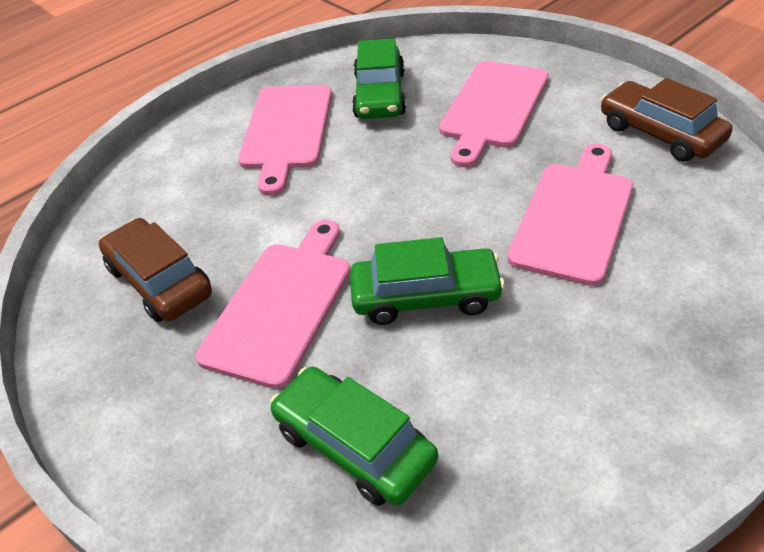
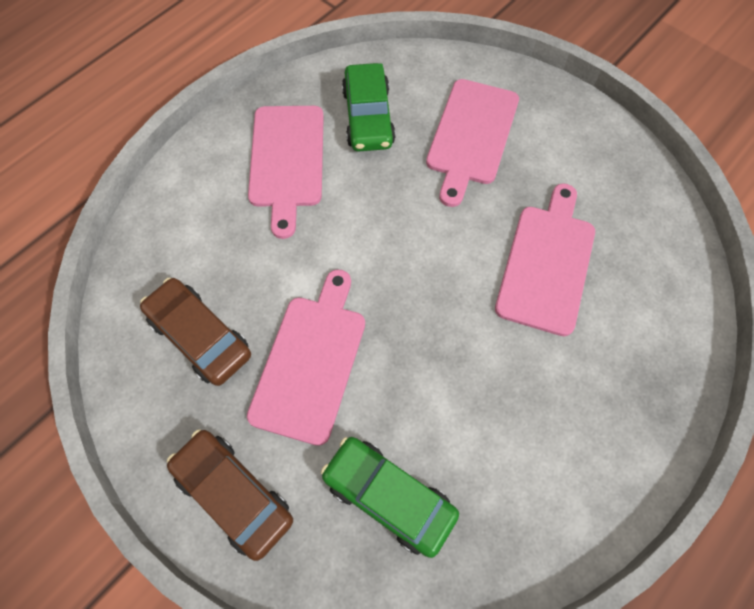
camera: 10 degrees left, 20 degrees up
green car [350,237,505,325] -> none
brown car [601,78,733,162] -> brown car moved to [167,429,293,561]

